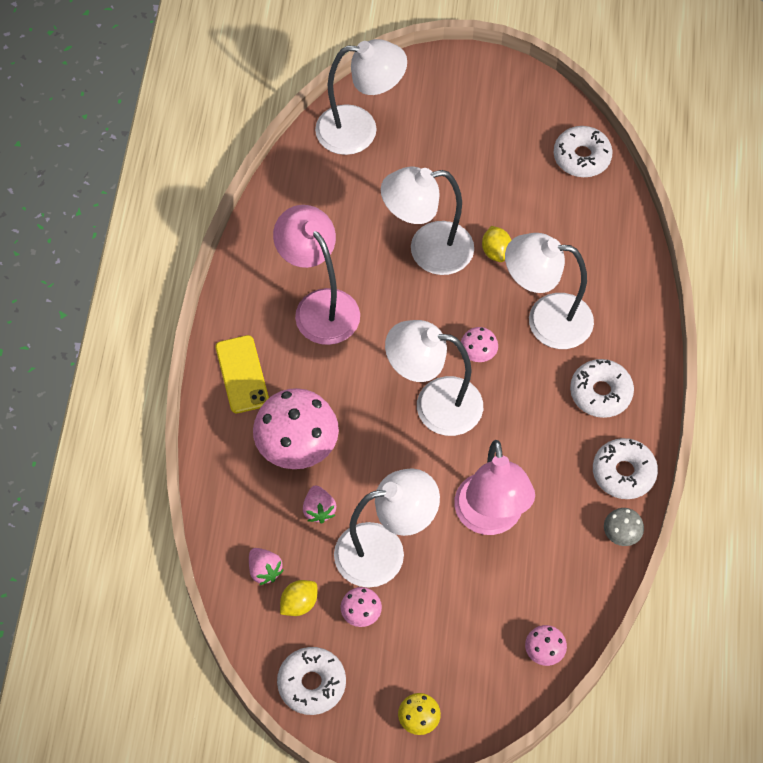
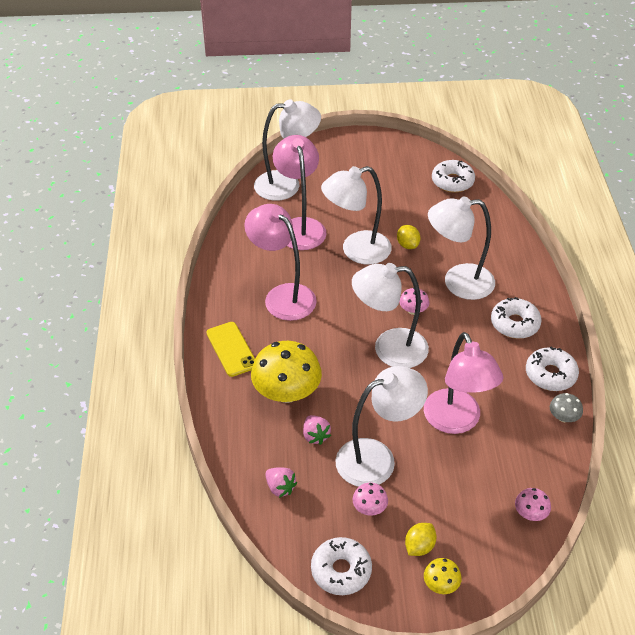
camera: 10 degrees left, 15 degrees down
pink mushroom [253,388,339,469] -> yellow mushroom [251,341,322,403]
yellow lemon [280,580,317,616] -> yellow lemon moved to [405,523,437,556]
none -> pink lamp [273,135,327,250]

